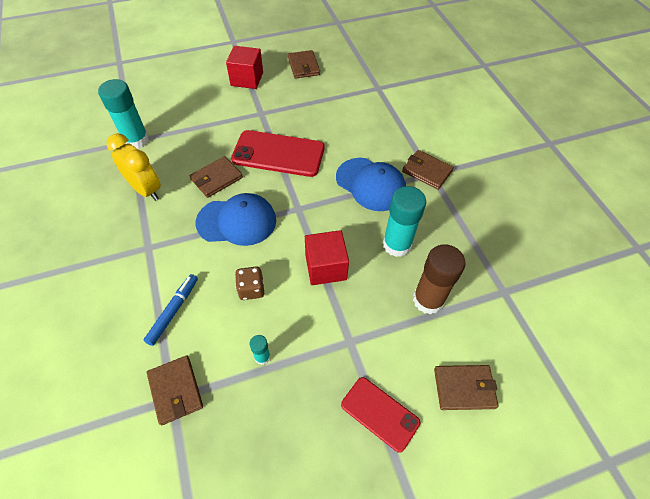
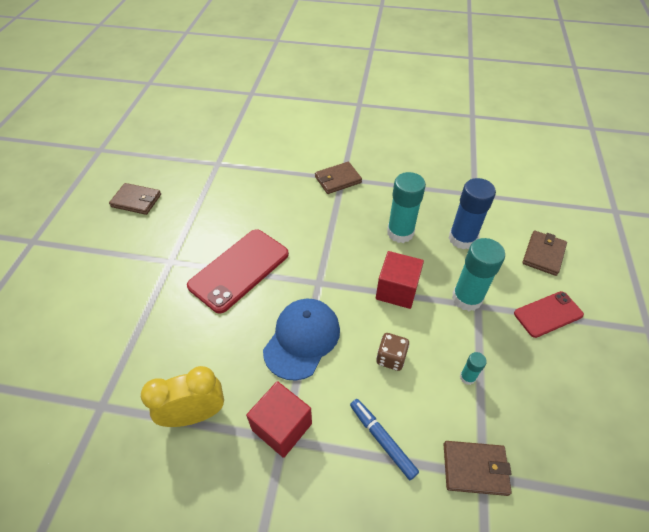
camera: 60 degrees left, 5 degrees down
turquoise glue stick [98,79,149,149] -> turquoise glue stick moved to [452,238,505,311]
brown wallet [190,156,243,198] -> none
red cube [226,46,263,89] -> red cube moved to [246,381,312,458]
blue cap [336,158,406,211] -> none
brown glue stick [413,244,466,315] -> blue glue stick [449,178,496,249]

